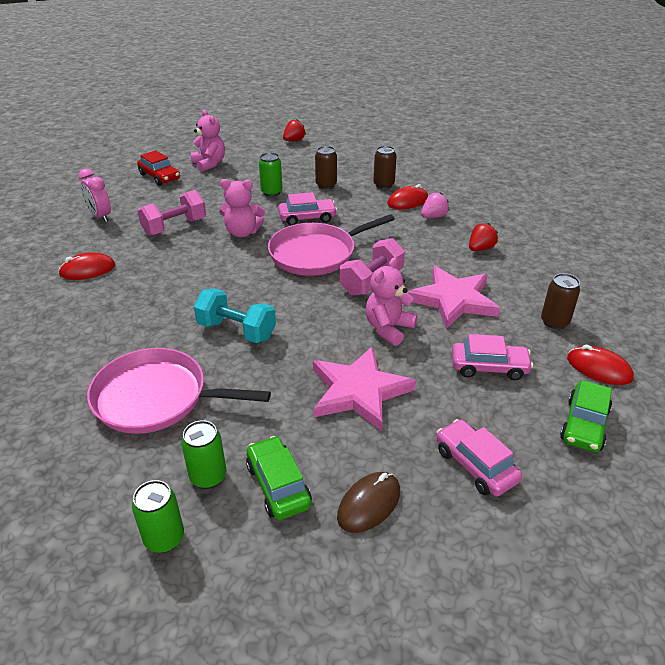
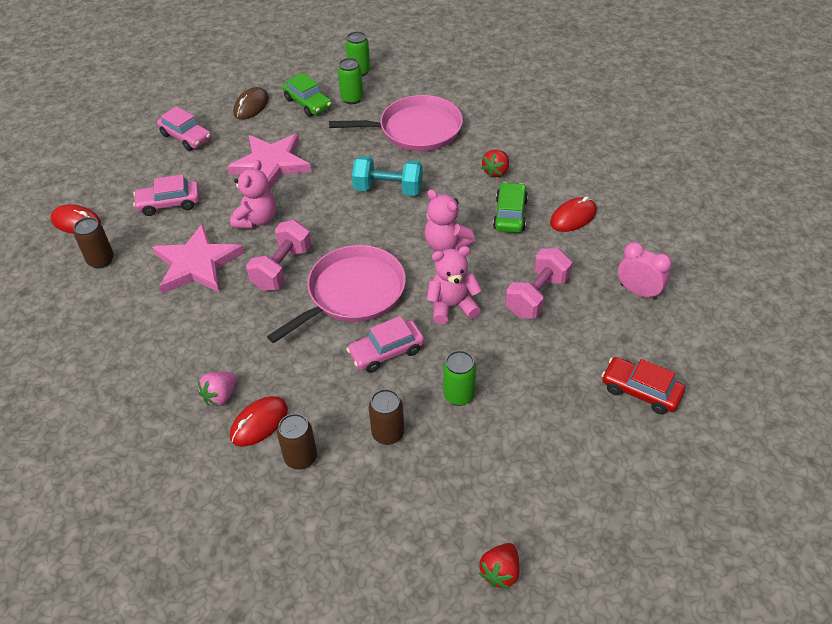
camera: 165 degrees right, 10 degrees up
pink teddy bear [190,110,225,172] -> pink teddy bear moved to [425,189,475,251]
red strawberry [469,223,498,251] -> red strawberry moved to [482,150,509,178]
green car [560,380,612,452] -> green car moved to [493,182,528,233]

